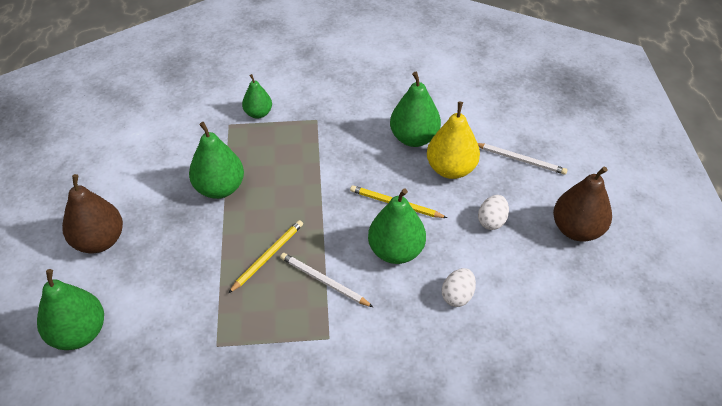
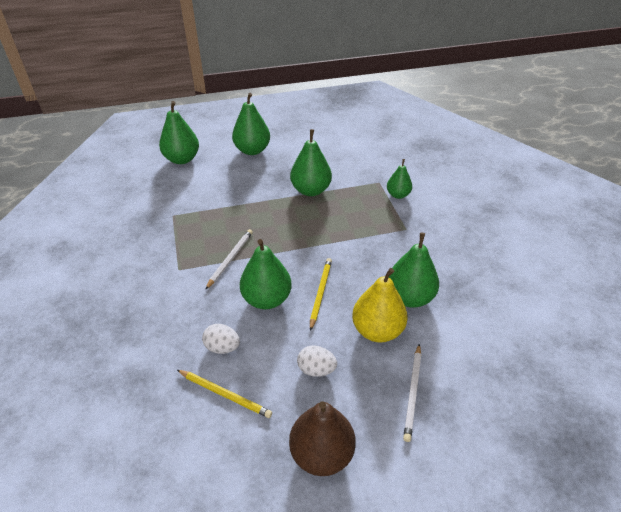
camera: 80 degrees right, 5 degrees down
brown pear [62,174,123,253] -> green pear [232,93,270,155]
yellow pencil [229,220,303,293] -> yellow pencil moved to [177,370,272,418]

